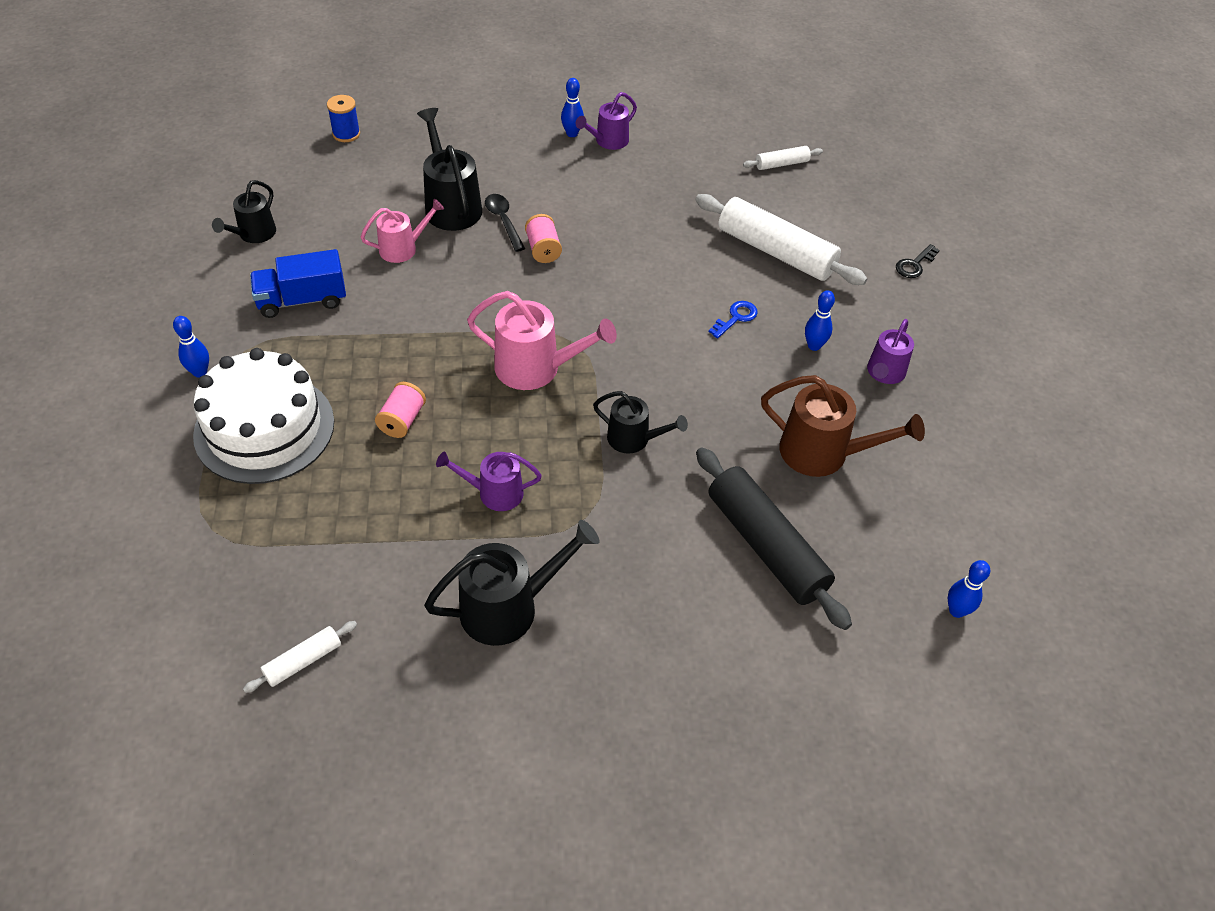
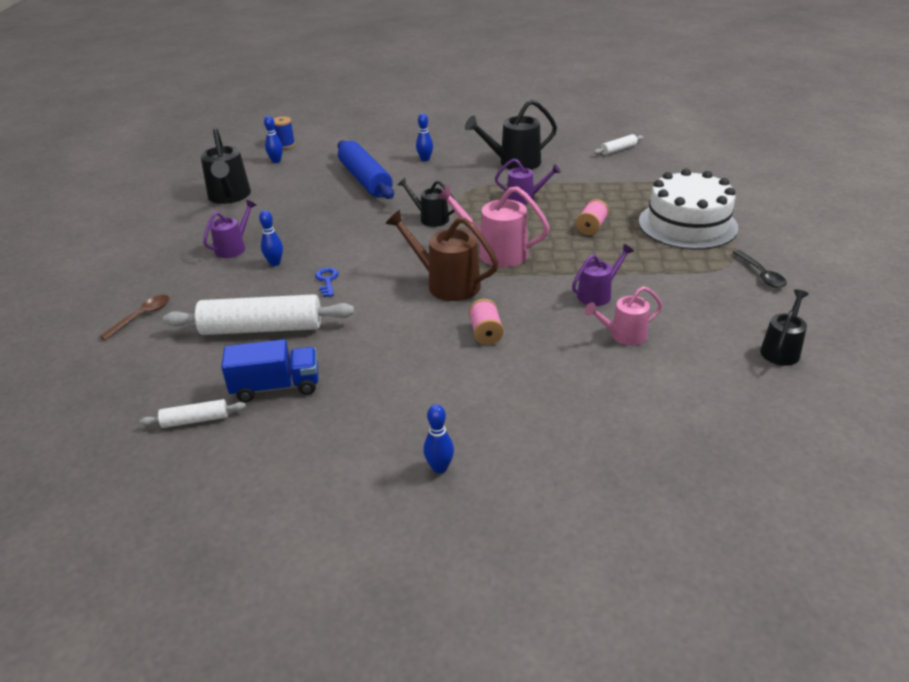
camera: 170 degrees left, 15 degrees down
blue bowling pin [173,316,209,378] -> blue bowling pin moved to [416,113,433,162]
blue truck [250,249,346,318] -> blue truck moved to [221,339,318,402]
blue spool [327,95,360,142] -> blue spool moved to [274,117,295,149]
black watering can [417,108,482,231] -> black watering can moved to [201,127,251,204]
black spoon [485,194,525,252] -> black spoon moved to [732,250,787,288]
purple watering can [576,92,637,150] -> purple watering can moved to [572,244,634,306]
white rolling pin [695,194,867,285] -> white rolling pin turned 45 degrees counterclockwise [163,294,354,335]
black rolling pin [696,447,852,630] -> blue rolling pin [338,140,394,199]
blue key [709,301,758,338] -> blue key turned 120 degrees clockwise [315,268,339,297]
brown watering can [761,375,925,477] -> brown watering can moved to [385,210,498,301]
black key [896,244,940,278] -> brown spoon [99,295,170,340]

